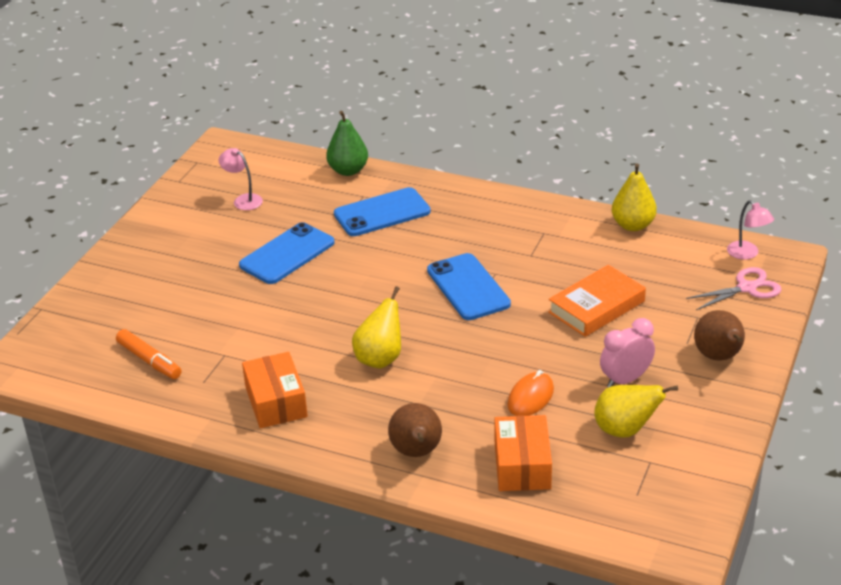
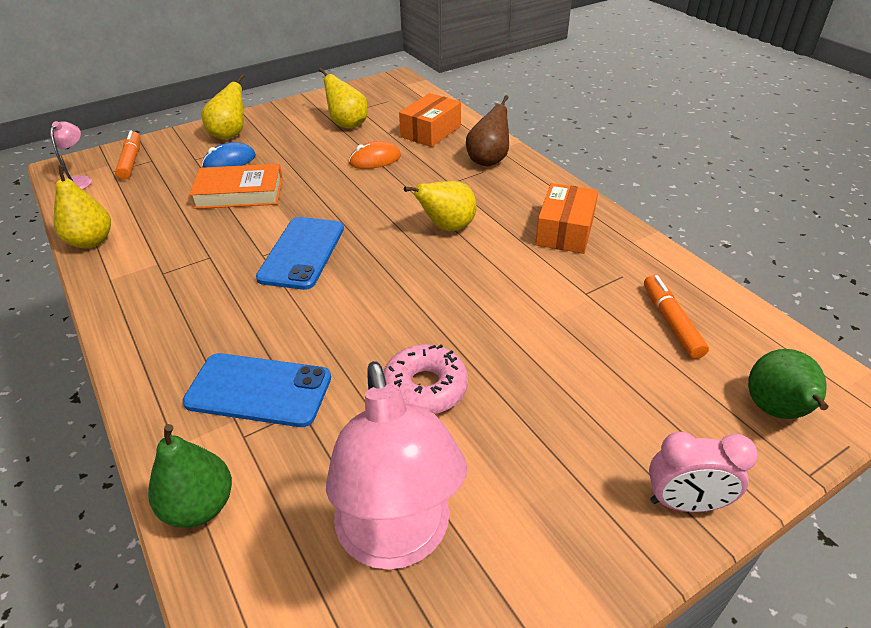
camera: 145 degrees left, 5 degrees up
pink lamp [219,148,263,210] -> pink lamp [326,361,467,570], size x2.18
blue phone [239,222,335,284] -> pink donut [383,345,468,414]
pink clock [600,318,655,387] -> pink clock moved to [649,432,758,512]
pink scissors [686,267,782,310] -> orange marker [115,130,141,180]
brown pear [694,310,745,361] -> yellow pear [202,74,244,140]
none -> blue mouse [202,142,256,168]
none -> green pear [748,349,828,419]

